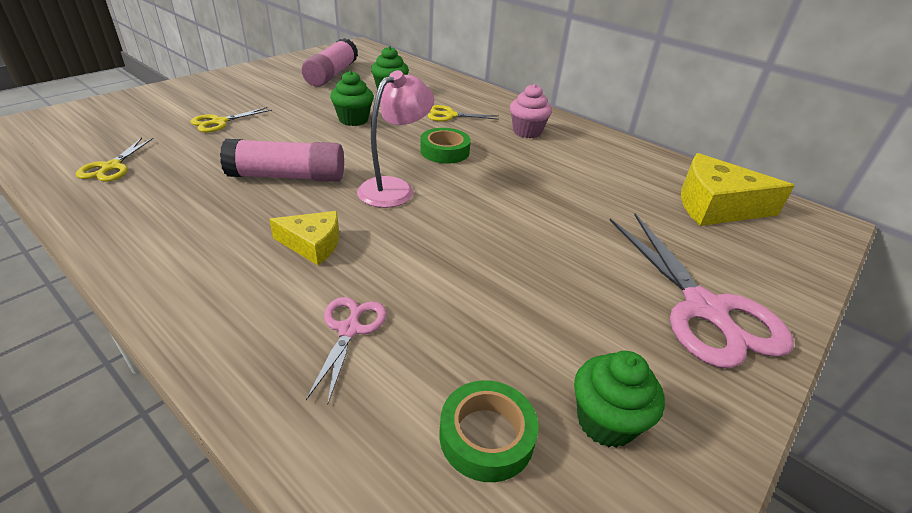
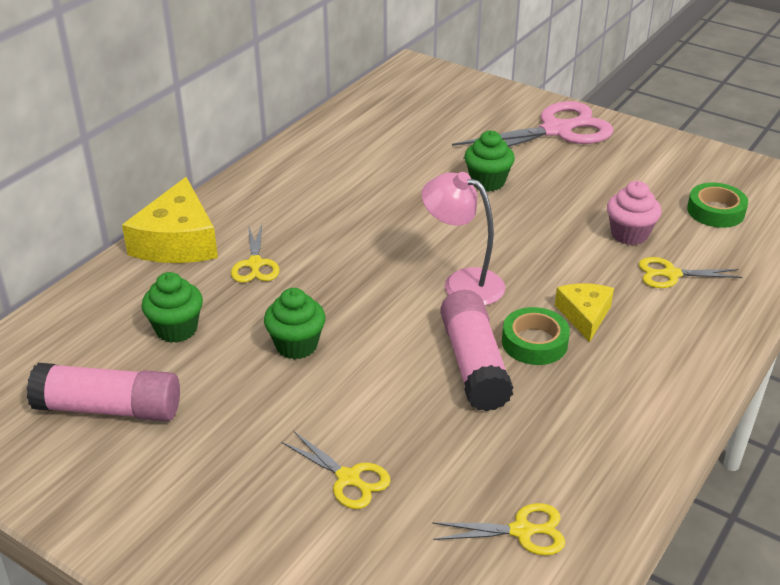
camera: 95 degrees left, 0 degrees up
pink scissors [306,297,387,405] -> yellow scissors [639,257,742,288]
green tape [420,128,471,164] -> green tape moved to [502,307,570,365]
pink cupcake [510,84,552,138] -> pink cupcake moved to [607,181,661,245]
green cupcake [574,351,665,448] -> green cupcake moved to [464,130,515,191]
yellow cheese [681,153,795,226] -> yellow cheese moved to [122,177,218,263]

